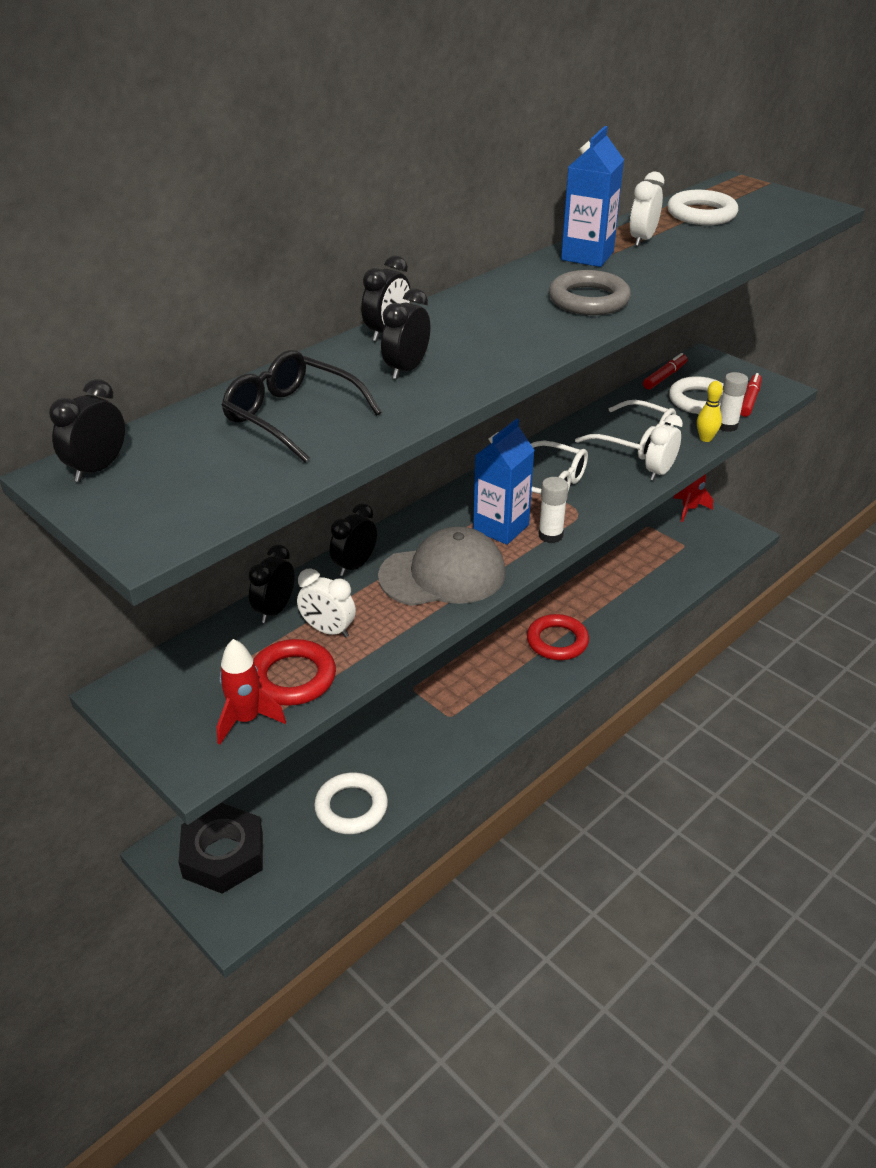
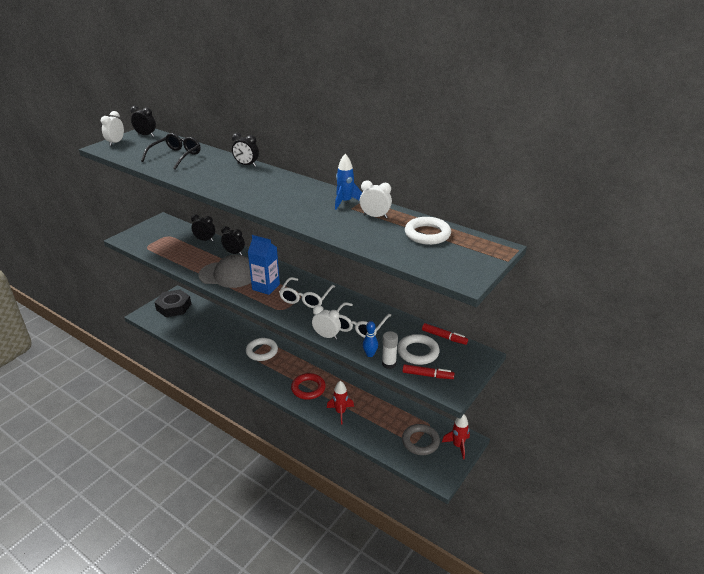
camera: 80 degrees right, 5 degrees down
red rocket [217,639,286,745] -> red rocket moved to [327,381,354,425]
red ring [253,639,336,706] -> none
white clock [297,569,356,638] -> white clock moved to [101,111,124,146]
white ring [314,772,388,834] -> white ring moved to [246,338,278,361]
grey cap [378,527,506,606] -> grey cap turned 60 degrees counterclockwise [198,254,251,288]
black clock [381,288,431,379] -> none
white glue stick [538,477,568,543] -> none
grey ring [549,270,631,315] -> grey ring moved to [402,424,440,455]
blue carton [561,126,624,267] -> blue rocket [335,154,362,210]
yellow bowling pin [697,381,723,442] -> blue bowling pin [363,321,378,357]

